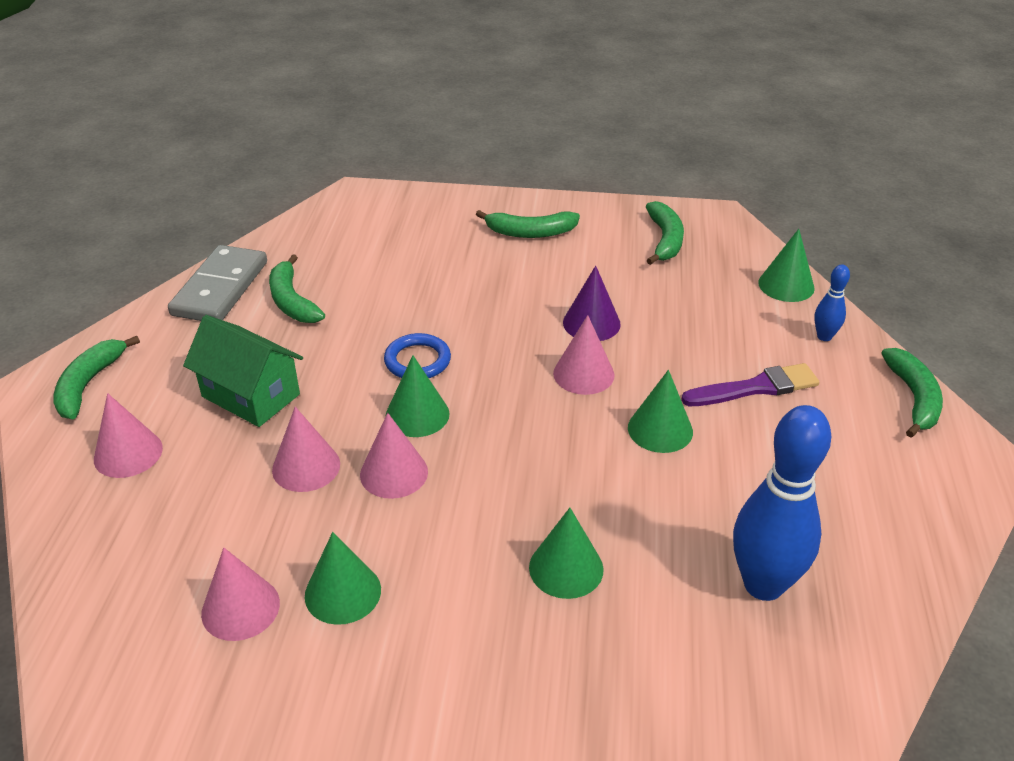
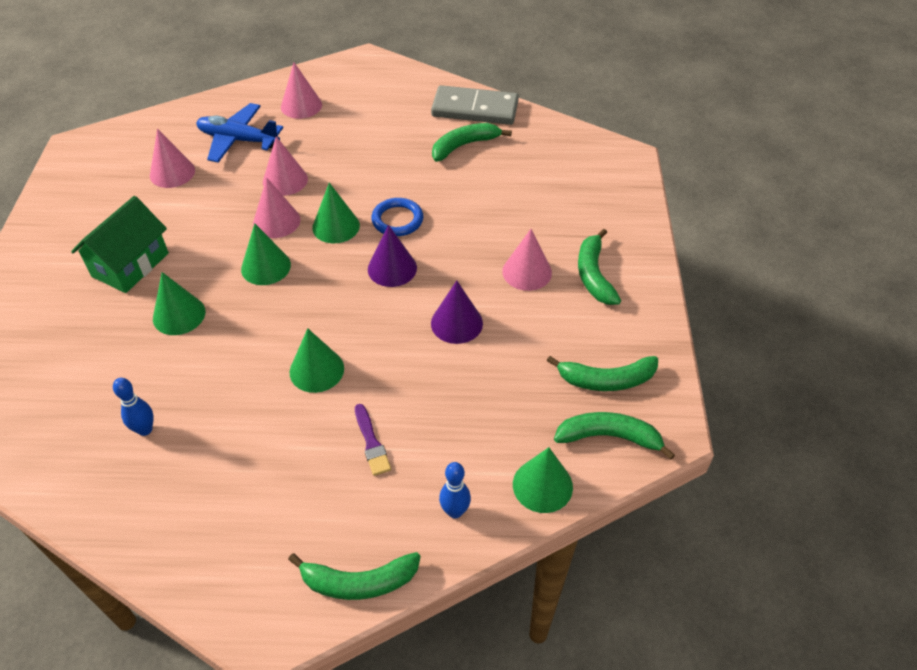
camera: 85 degrees right, 10 degrees up
green banana [54,336,140,419] -> green banana moved to [554,412,675,460]
green house [183,315,303,427] -> green house moved to [71,196,169,293]
green cone [305,532,381,625] -> green cone moved to [241,223,291,285]
pink cone [553,315,614,395] -> pink cone moved to [502,229,552,291]
purple brush [681,363,819,406] -> purple brush [355,404,391,476], size x0.64
blue bowling pin [733,405,831,601] -> blue bowling pin [113,378,154,436], size x0.47
none -> blue plane [196,103,283,163]
none -> purple cone [368,225,417,287]

